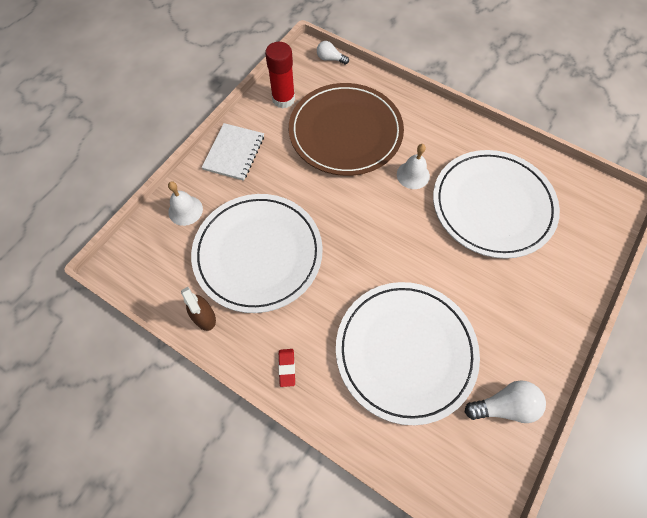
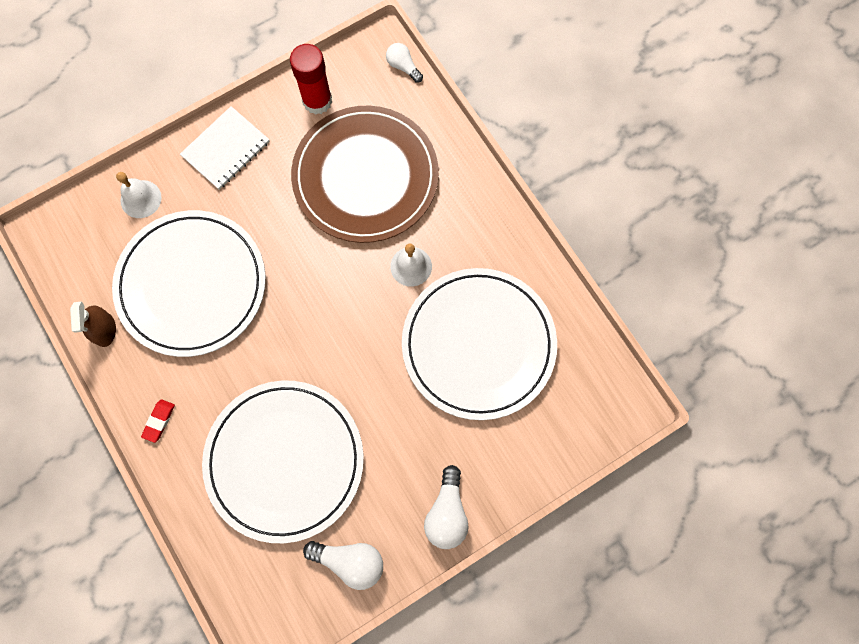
camera: 25 degrees right, 10 degrees up
none -> white light bulb [424,465,469,549]

